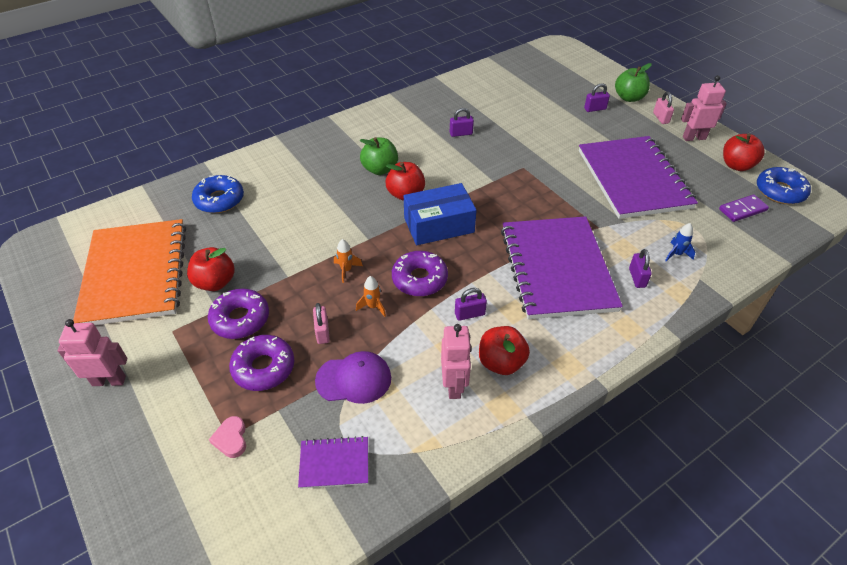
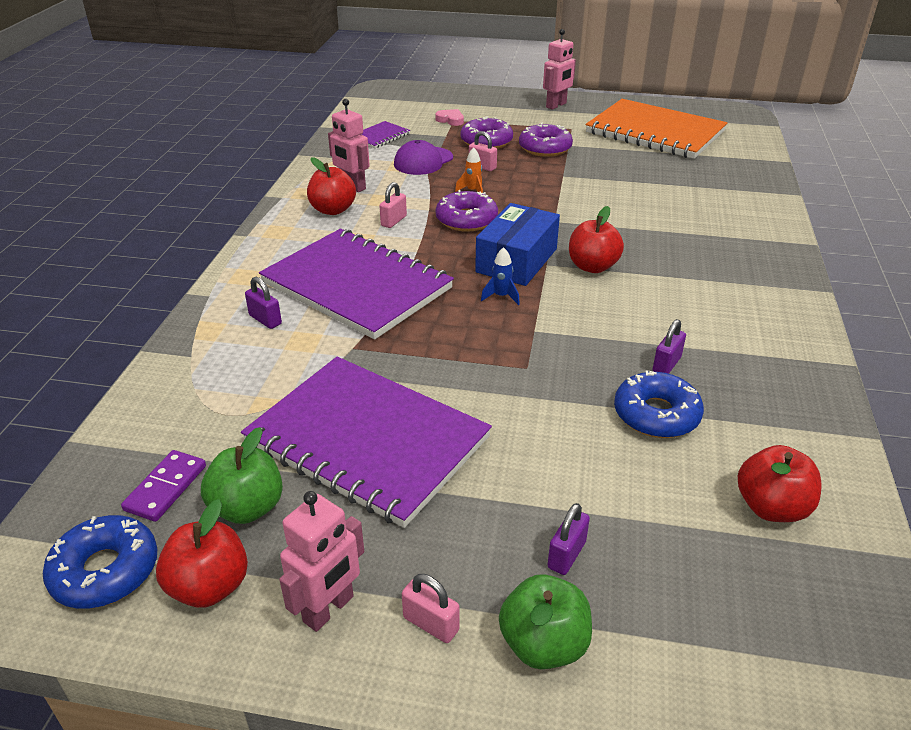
camera: 135 degrees right, 10 degrees down
red apple [187,247,235,291] -> red apple moved to [738,445,822,522]
blue donut [192,175,244,213] -> blue donut moved to [614,370,704,438]
orange rocket [334,239,363,283] -> none
green apple [360,137,398,175] -> green apple moved to [201,427,283,524]
purple padlock [455,288,487,321] -> pink padlock [380,182,407,228]
blue rocket [665,223,695,262] -> blue rocket moved to [481,247,520,305]

